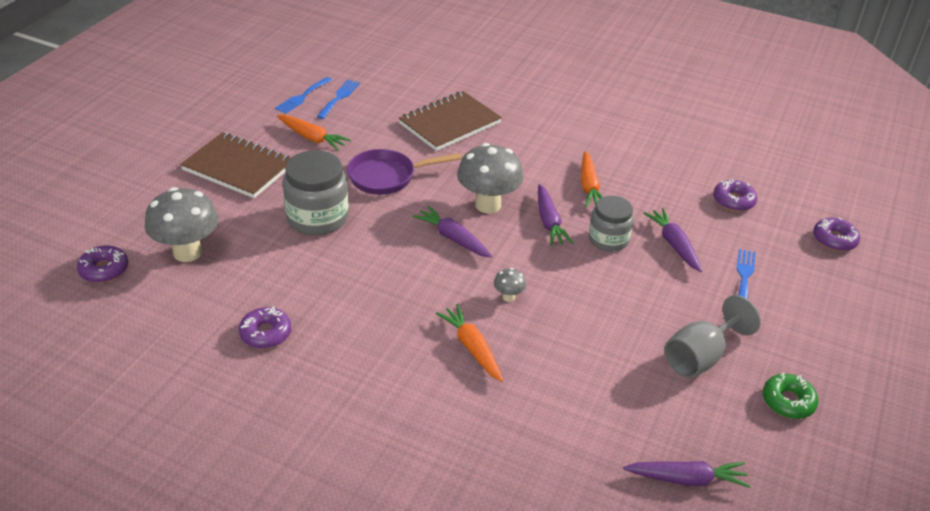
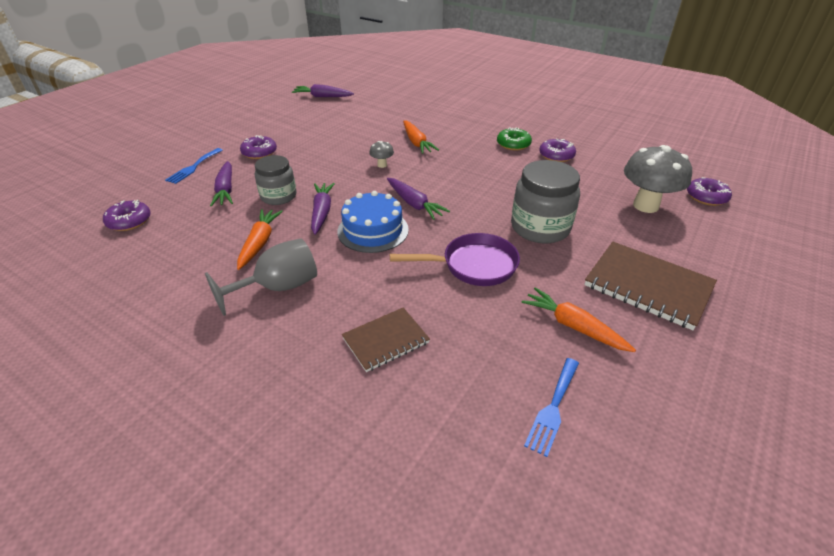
camera: 170 degrees left, 0 degrees up
blue fork [275,77,332,114] -> none
brown notebook [398,91,502,151] -> brown notebook [342,307,430,372], size x0.61
grey mushroom [457,143,523,213] -> blue cake [337,191,409,253]
grey goblet [664,295,761,378] -> grey goblet moved to [205,238,317,316]
green donut [763,373,818,419] -> green donut moved to [497,127,532,150]
purple donut [813,217,860,251] -> purple donut moved to [240,135,277,159]

